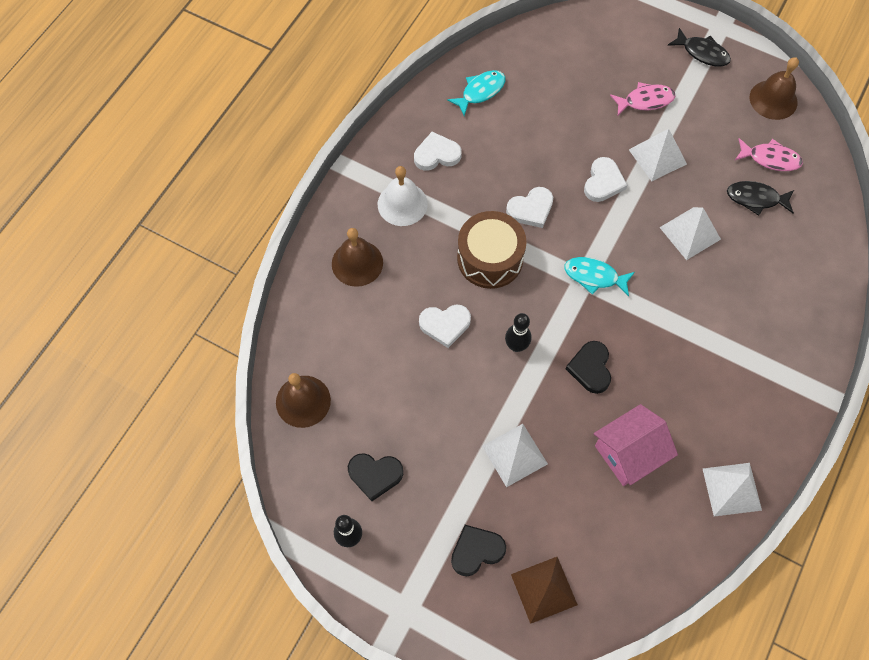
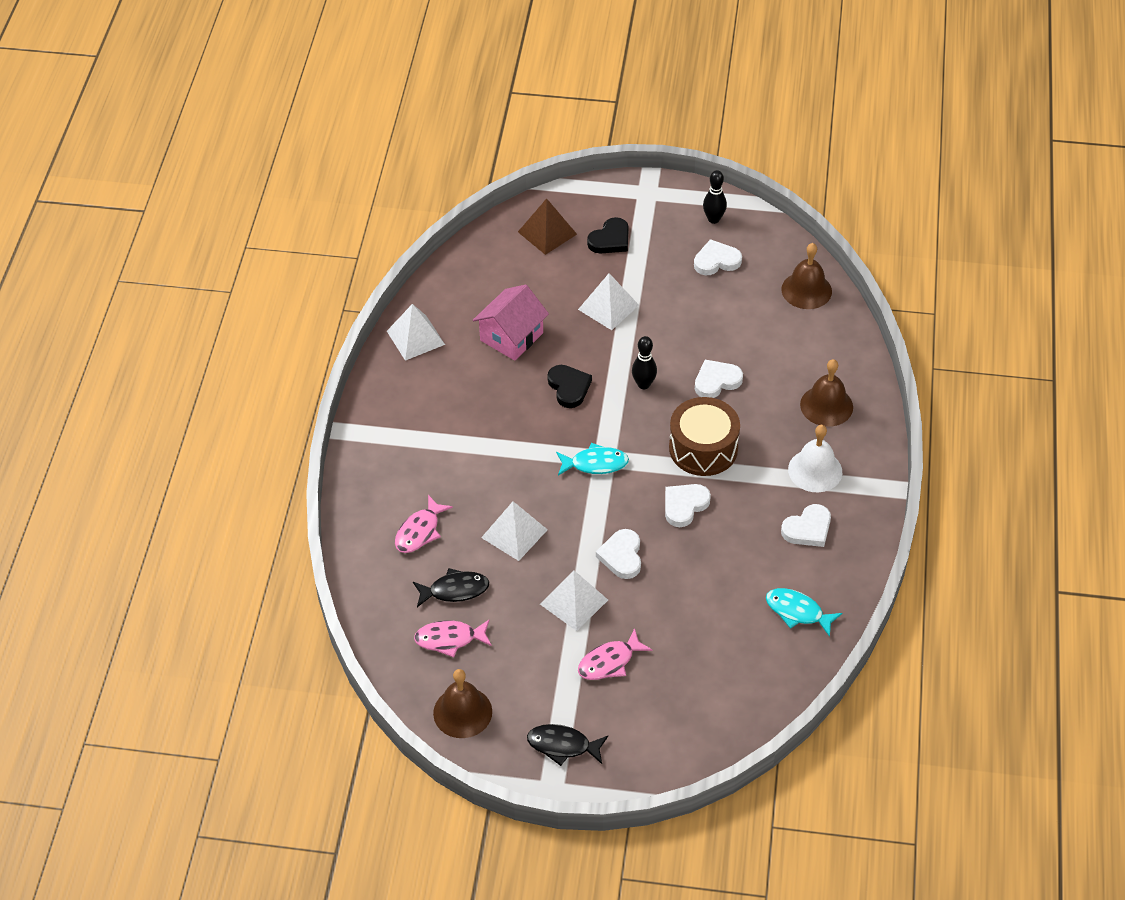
camera: 160 degrees right, 15 degrees down
black heart [348,453,403,501] -> white heart [694,239,742,275]
turquoise fish [447,70,505,116] -> turquoise fish turned 90 degrees clockwise [766,588,842,637]
none -> pink fish [395,495,453,553]

